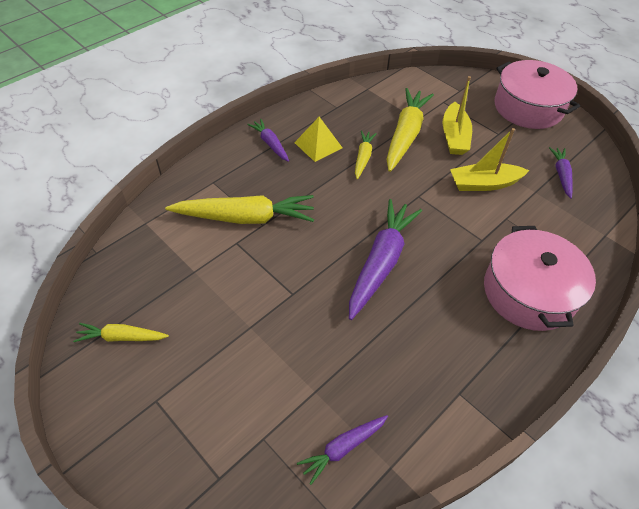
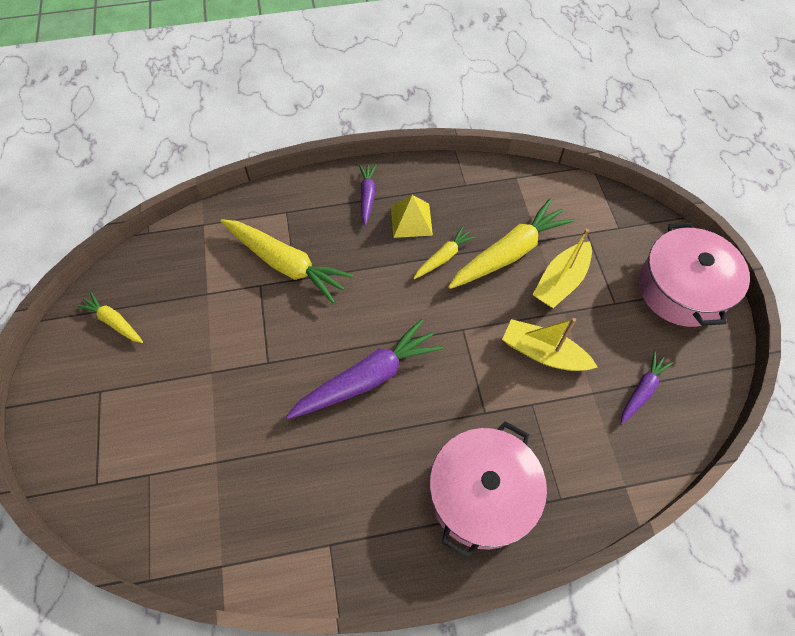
camera: 35 degrees right, 10 degrees up
purple carrot [297,415,388,485] -> none

